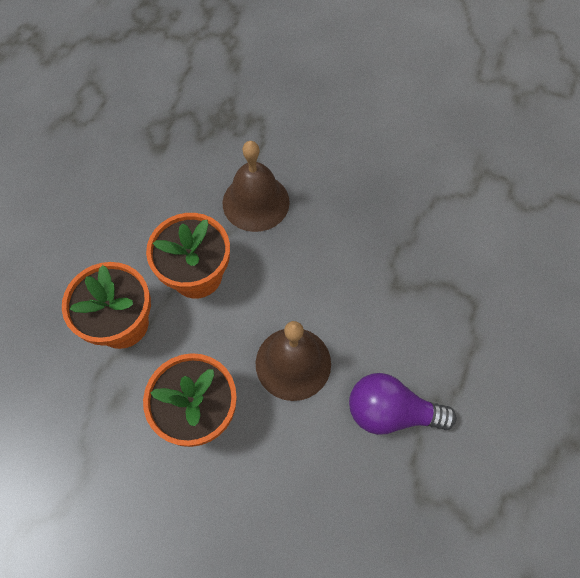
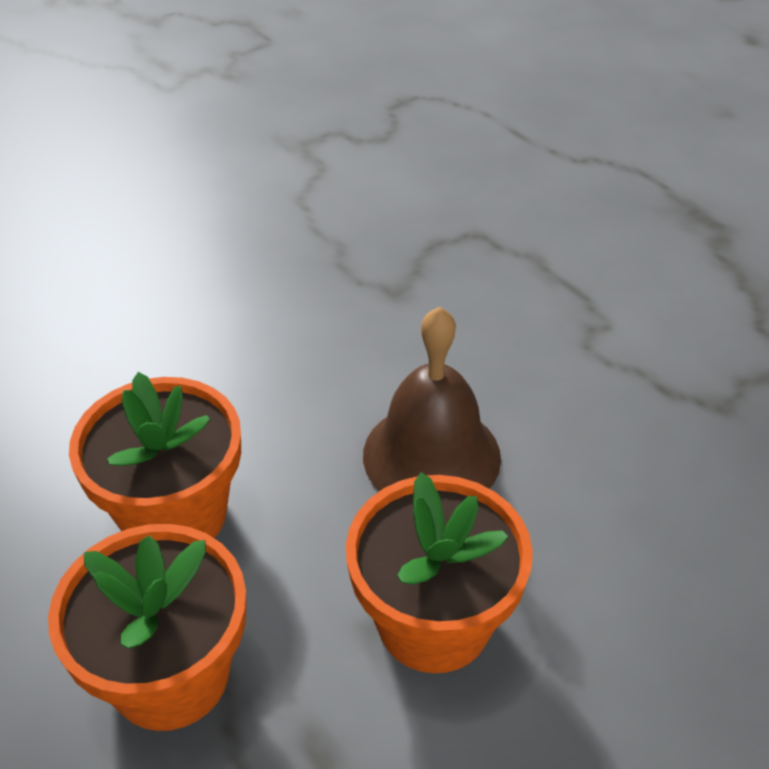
camera: 60 degrees left, 20 degrees down
brown bell [223,141,290,232] -> none
purple light bulb [349,373,456,435] -> none

